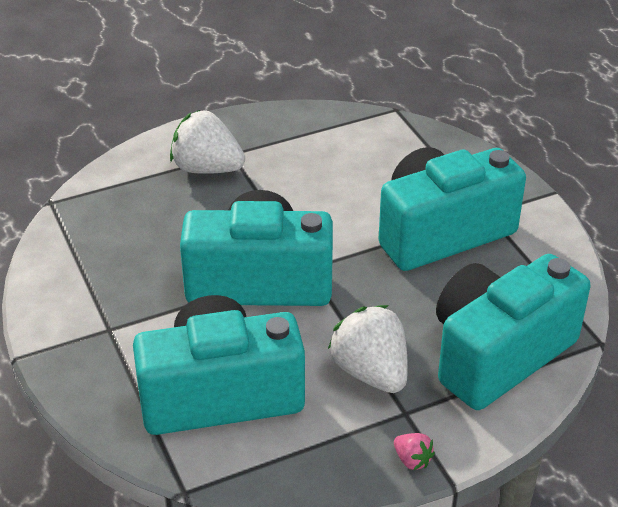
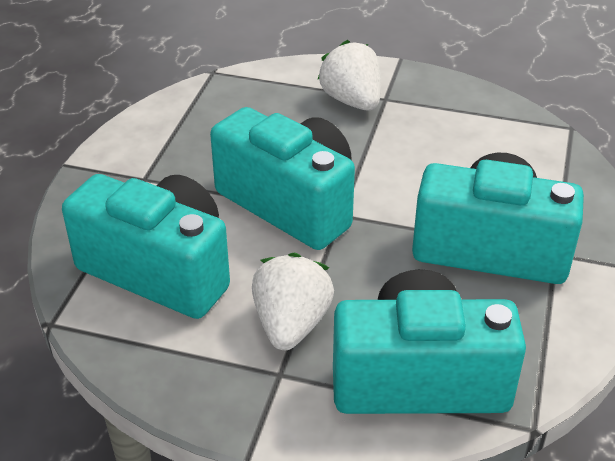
camera: 40 degrees right, 0 degrees up
pink strawberry [394,433,435,470] -> none

